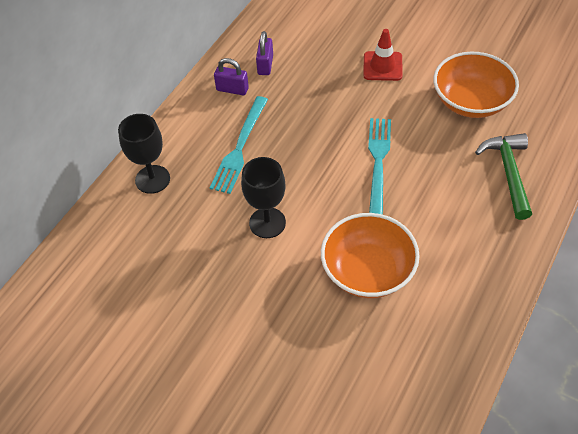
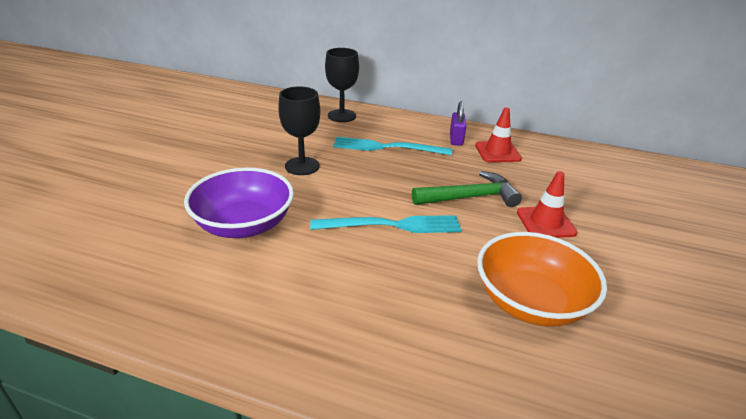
camera: 75 degrees right, 20 degrees down
purple padlock [256,31,273,75] -> red traffic cone [475,108,522,162]
orange bowl [321,213,420,298] -> purple bowl [184,167,294,238]
green hammer [475,133,532,220] -> green hammer moved to [412,171,522,207]

